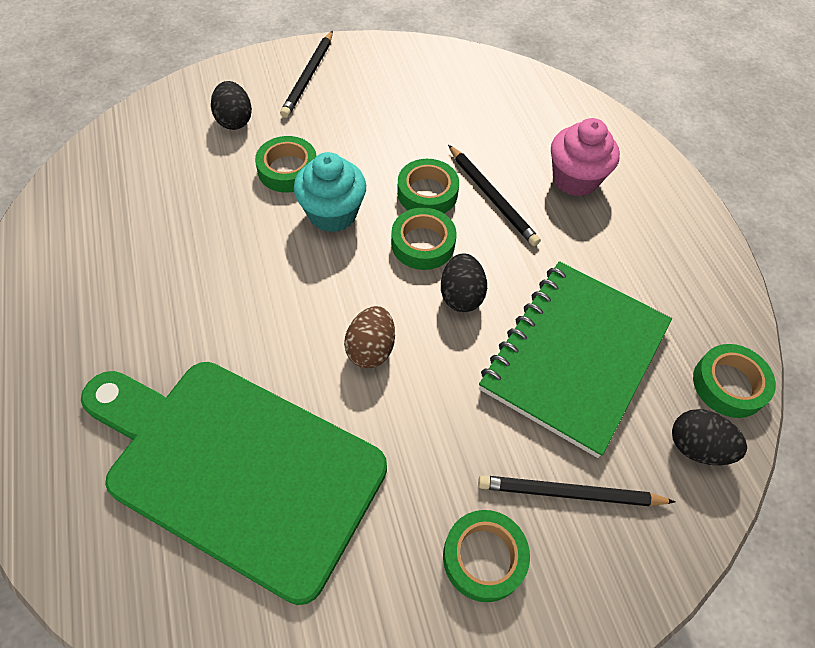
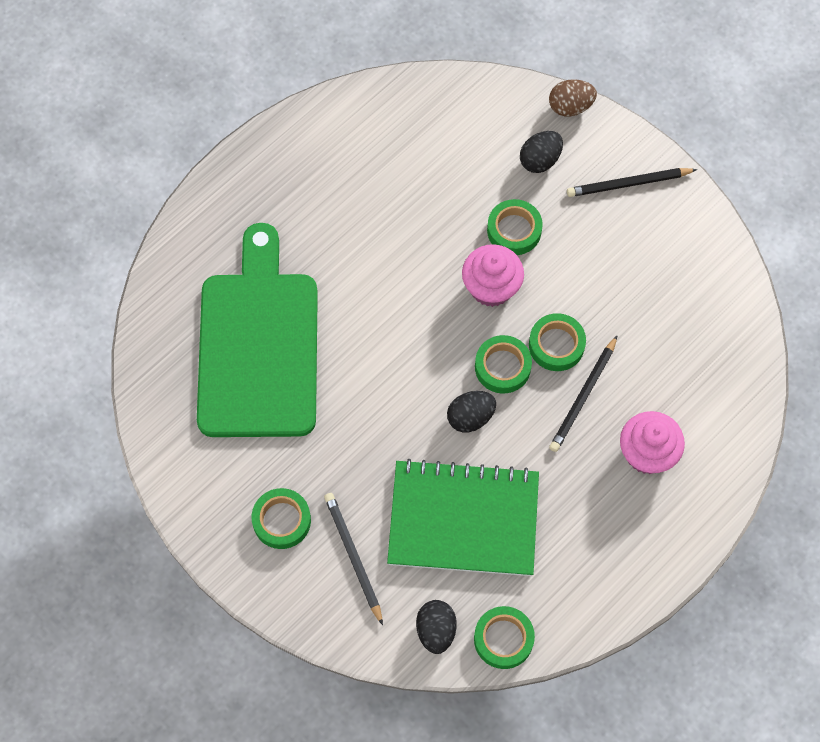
camera: 65 degrees right, 10 degrees up
turquoise cupcake [294,152,366,232] -> pink cupcake [462,244,524,307]
brown egg [344,306,395,368] -> brown egg moved to [549,79,597,116]

